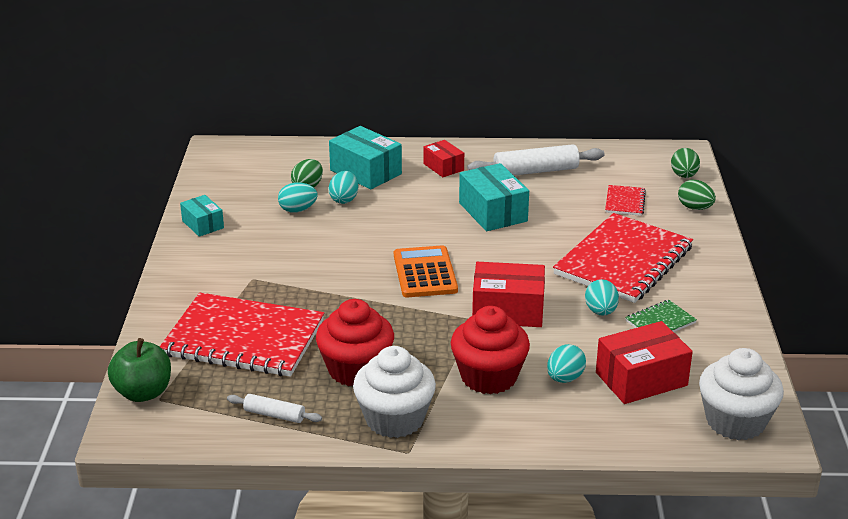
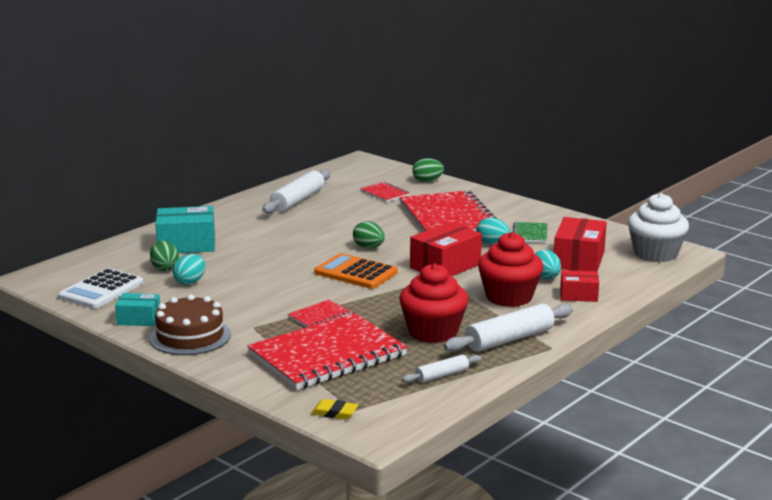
camera: 50 degrees left, 10 degrees down
green apple [108,338,171,402] -> yellow eraser [311,399,358,420]
turquoise egg [329,171,358,204] -> none
white cupcake [353,346,436,438] -> white rolling pin [444,304,573,352]
red box [423,140,464,177] -> red box moved to [560,270,599,302]
turquoise box [459,163,529,231] -> none
green egg [671,148,700,178] -> green egg moved to [353,221,385,249]
none -> white calculator [58,268,143,309]
none -> brown cake [149,294,231,355]
none -> red notebook [288,300,352,327]

